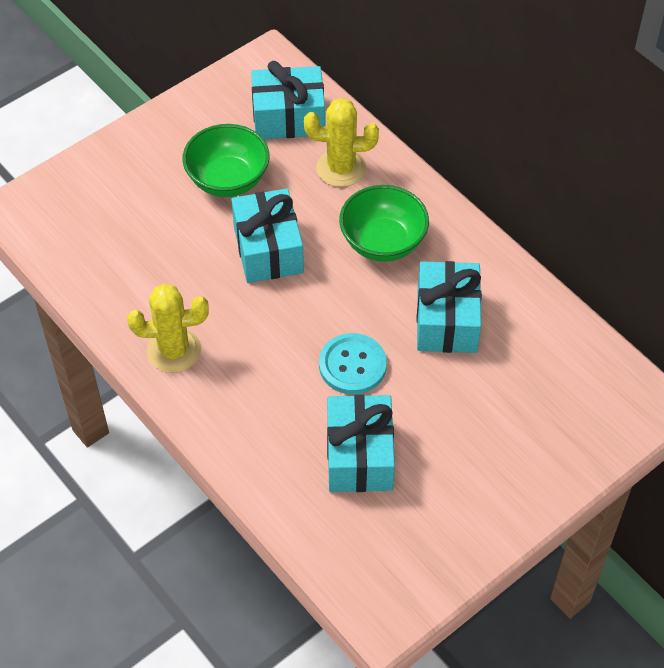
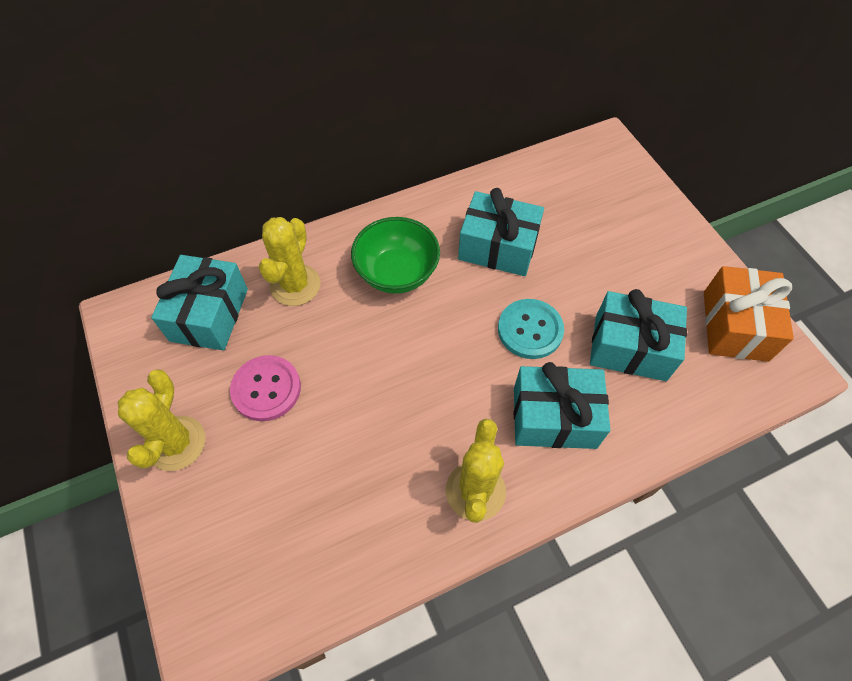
camera: 75 degrees left, 5 degrees up
green bowl [183,124,270,197] -> pink button [230,355,301,421]
turquoise gift [231,188,304,283] -> turquoise gift moved to [514,362,610,449]
none -> yellow cactus [118,369,206,471]
none -> orange gift [704,266,794,362]

